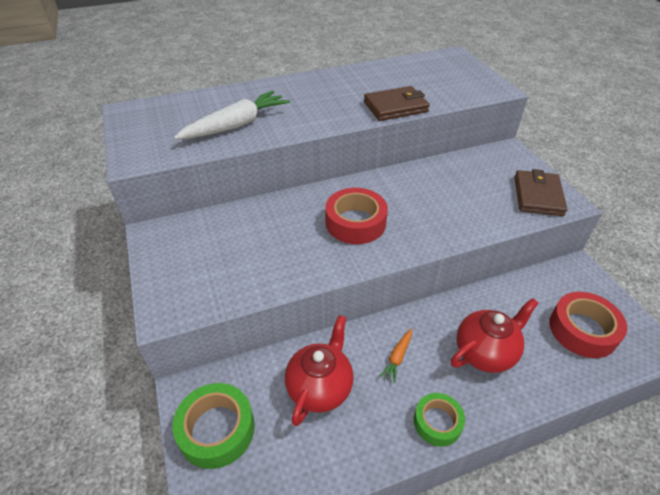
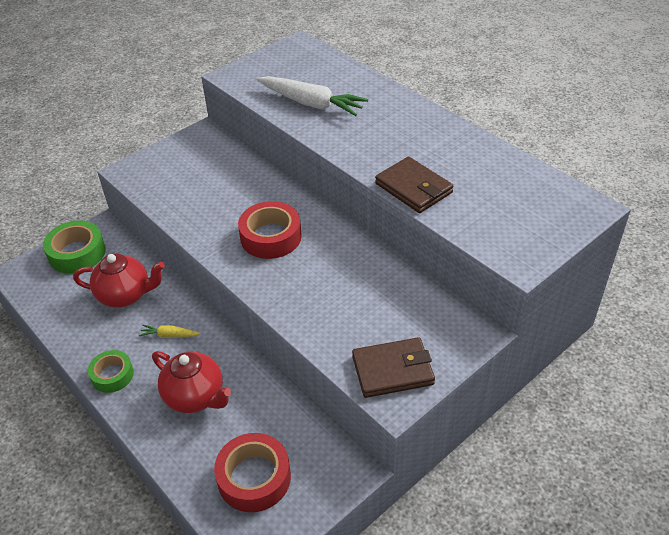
camera: 70 degrees right, 0 degrees up
orange carrot [380,329,412,383] -> yellow carrot [139,325,200,337]

